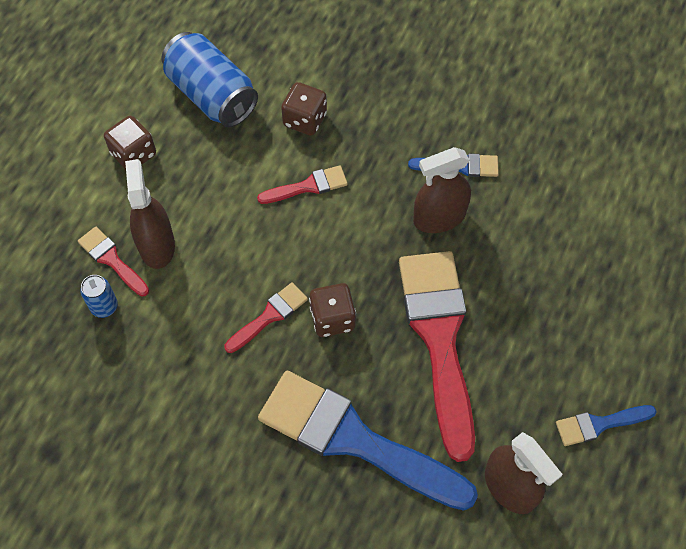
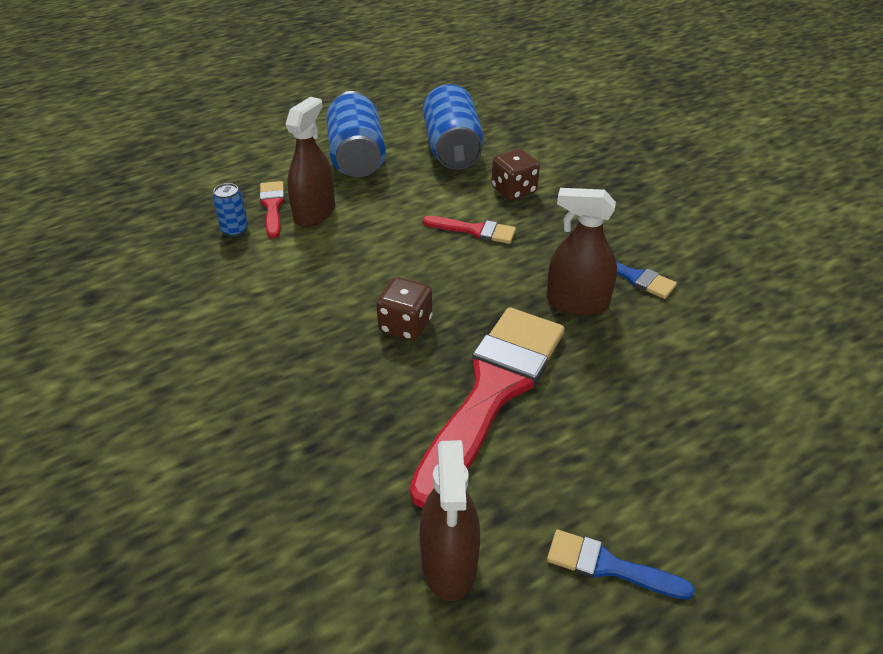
camera: 35 degrees right, 20 degrees down
brown dice [104,116,156,169] -> blue can [326,91,386,177]
red brush [225,282,308,353] -> none
blue brush [258,371,478,511] -> none

